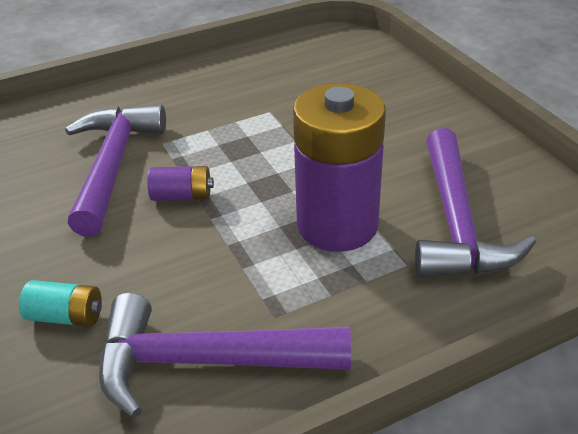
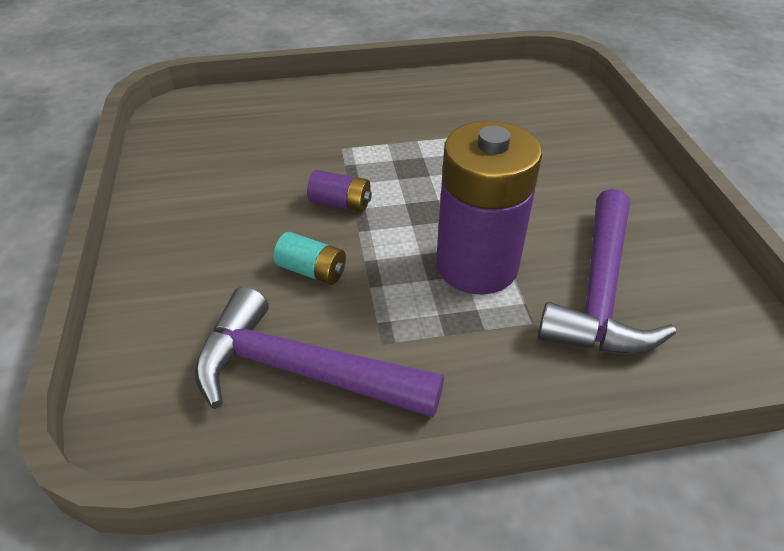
camera: 15 degrees right, 5 degrees up
turquoise battery [19,280,102,327] -> turquoise battery moved to [274,232,346,285]
purple hammer [65,104,166,236] -> none

